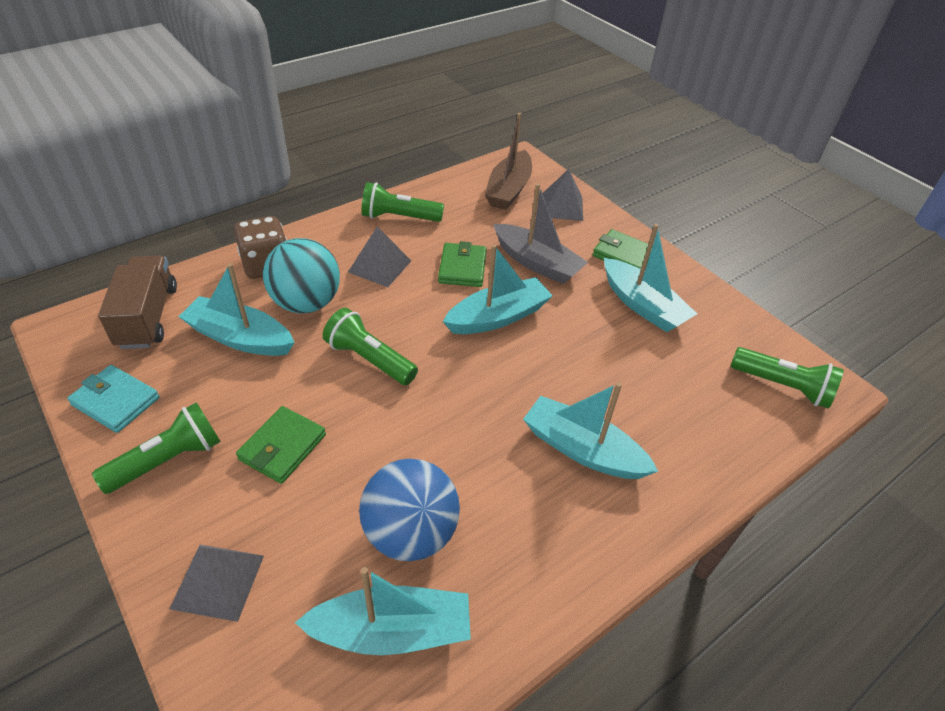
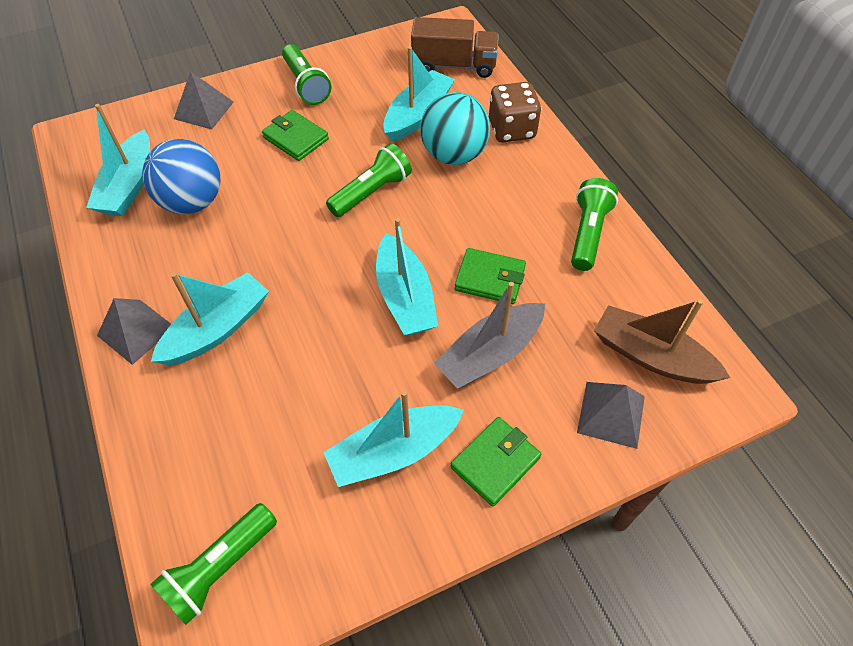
camera: 105 degrees right, 10 degrees up
turquoise wallet [67,365,159,433] -> none
grey pyramid [348,227,411,287] -> grey pyramid moved to [97,298,171,365]

